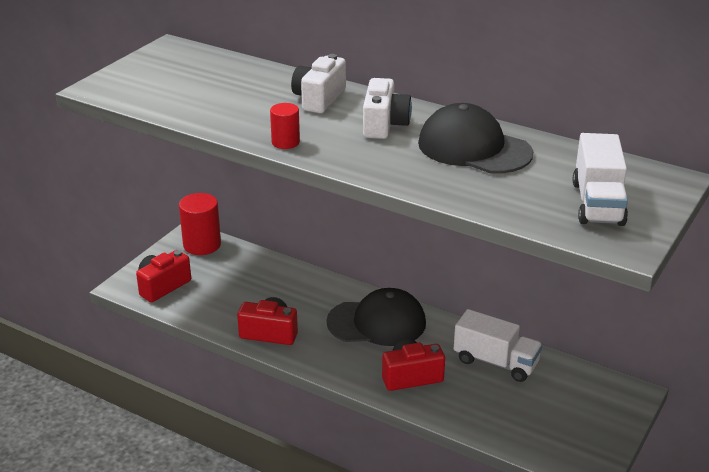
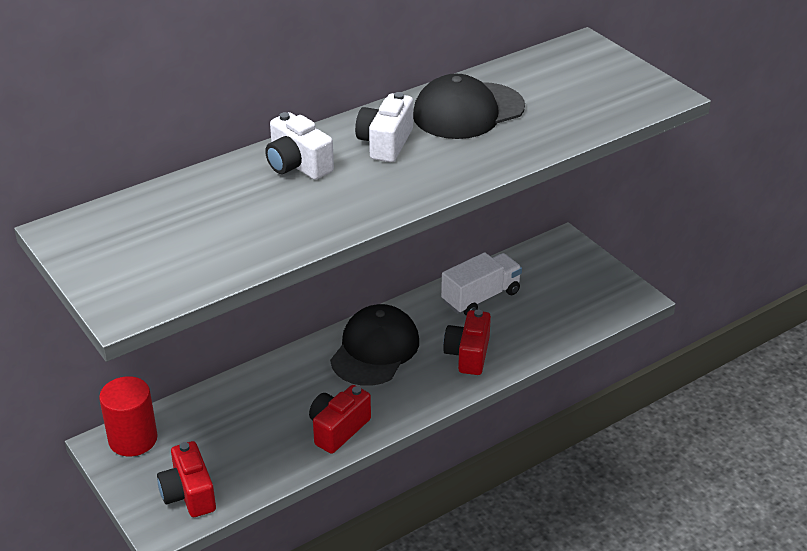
camera: 65 degrees left, 5 degrees up
red cylinder [270,103,300,149] -> none
white camera [363,78,412,139] -> white camera turned 105 degrees counterclockwise [355,92,413,162]
white truck [573,133,628,226] -> none

